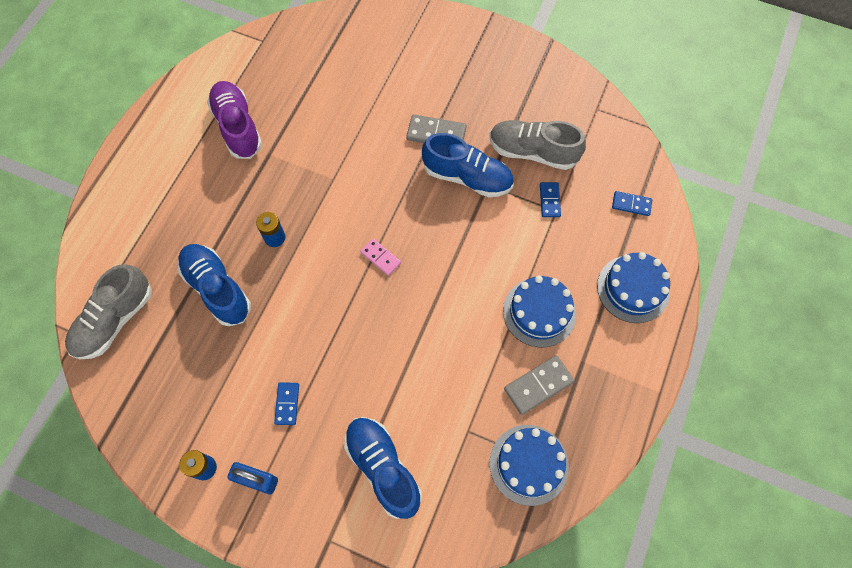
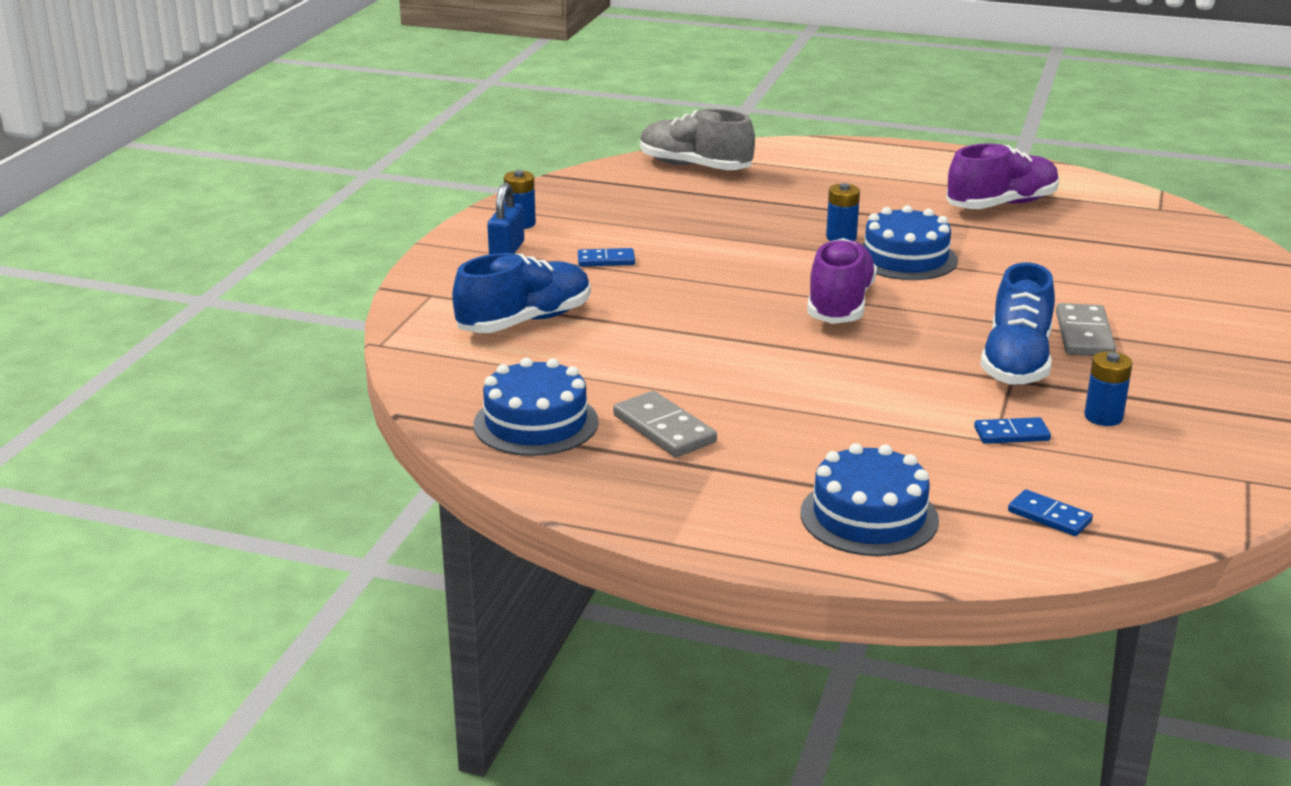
camera: 85 degrees right, 40 degrees down
blue shoe [178,244,251,326] -> none
pink domino [360,238,401,276] -> purple shoe [807,238,877,324]
grey shoe [490,120,586,170] -> blue battery [1084,351,1132,426]
blue cake [503,275,576,348] -> blue cake moved to [862,205,958,280]
blue domino [612,191,652,216] -> blue domino turned 60 degrees counterclockwise [1008,489,1093,536]

